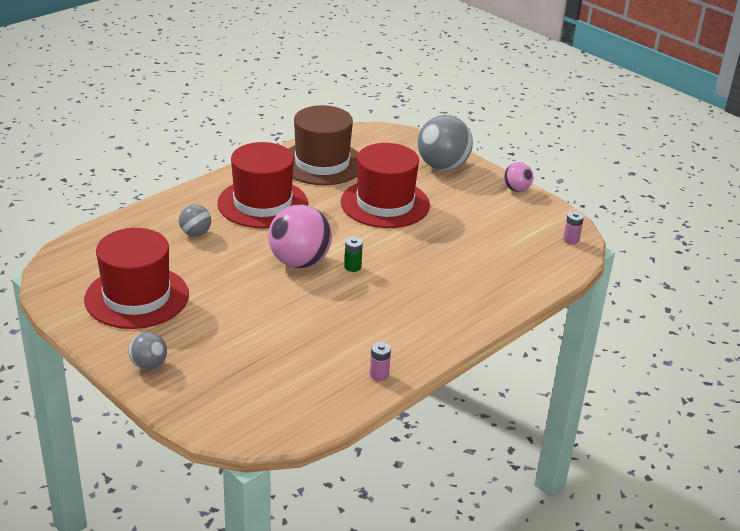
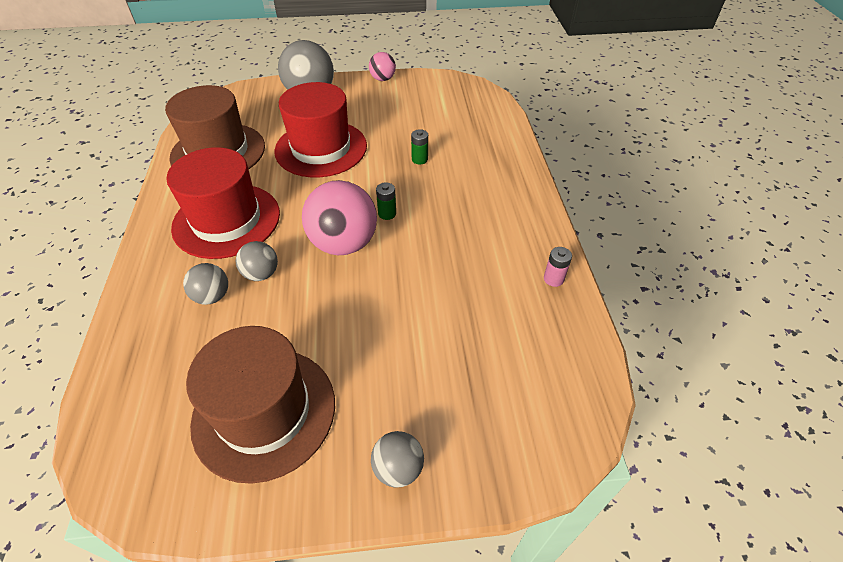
camera: 50 degrees left, 15 degrees up
red hat [84,228,189,329] -> brown hat [186,326,335,484]
pink battery [563,211,584,245] -> none
none -> grey ball [236,241,278,281]
none -> green battery [411,129,428,165]

